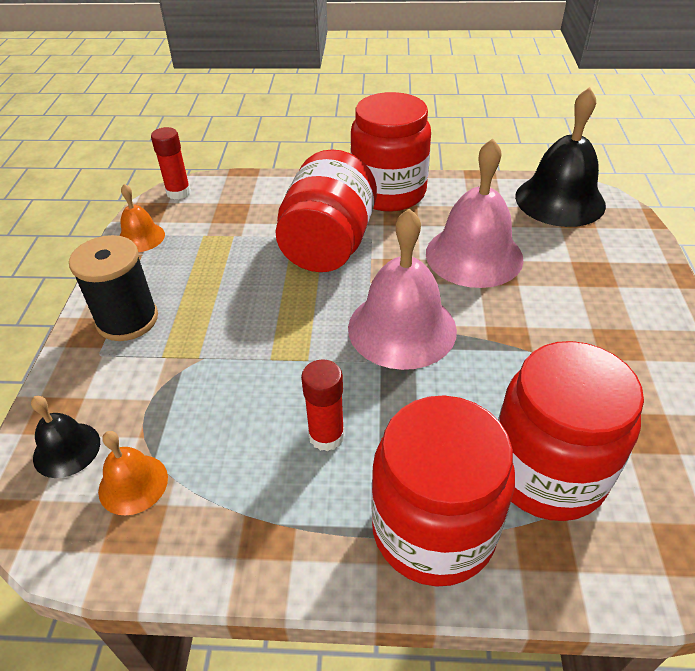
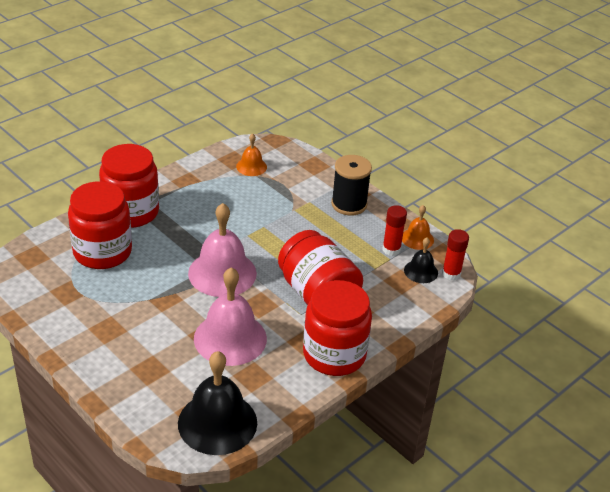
camera: 130 degrees right, 5 degrees down
black bell [31,396,100,478] -> black bell moved to [404,237,438,283]
red glue stick [301,359,345,451] -> red glue stick moved to [382,205,407,256]

